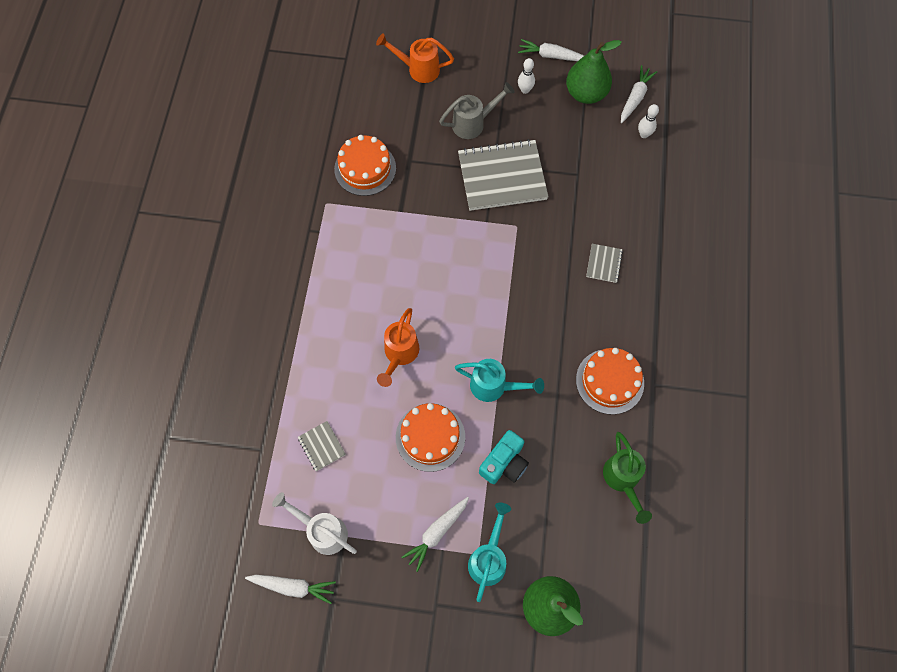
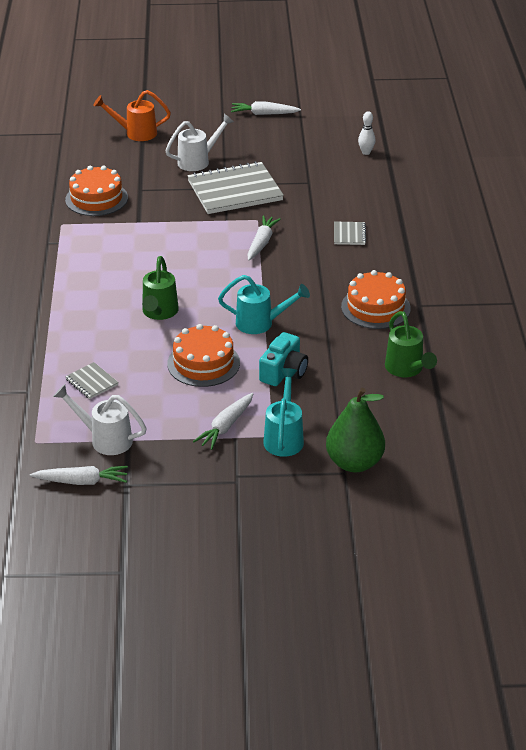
camera: 10 degrees left, 30 degrees down
orange watering can [377,308,419,387] -> green watering can [142,256,179,320]
grey watering can [439,82,515,139] -> white watering can [165,113,234,171]
white bowling pin [518,58,535,94] -> none
green pear [566,40,622,104] -> none
white carrot [621,65,657,123] -> white carrot moved to [247,215,281,261]

